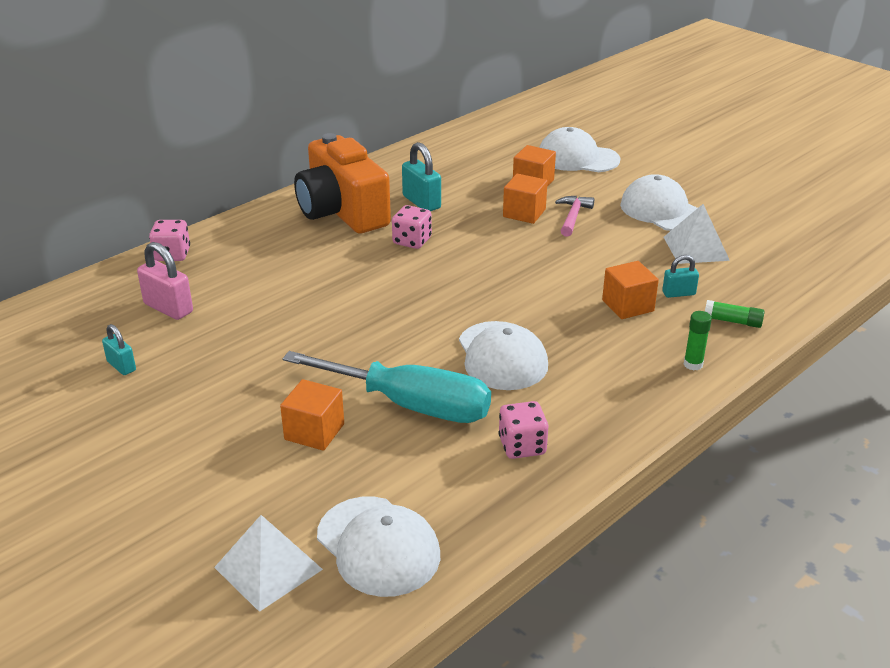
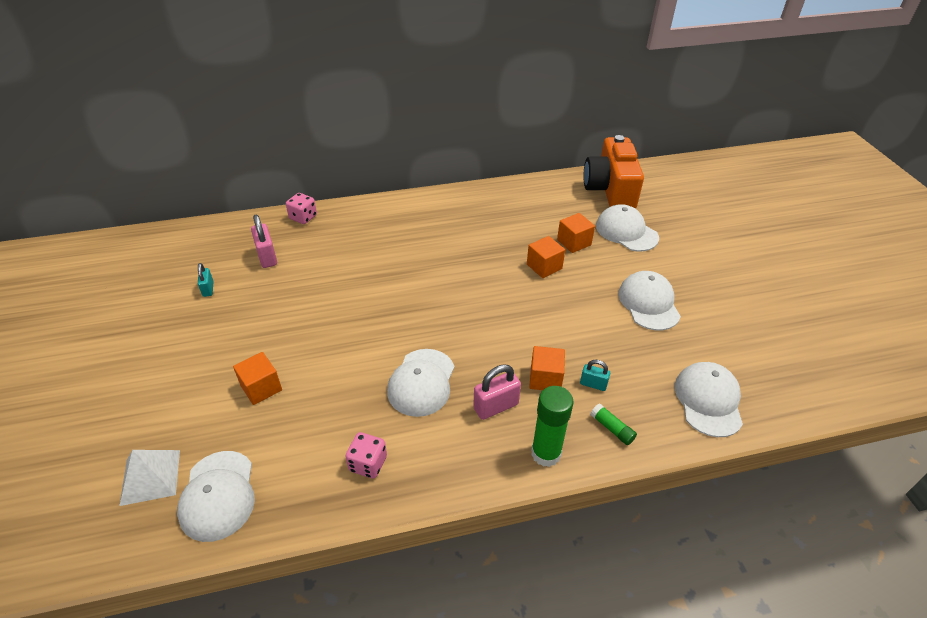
camera: 30 degrees right, 10 degrees up
turquoise screwdriver [282,351,491,423] -> none
orange camera [294,133,391,233] -> orange camera moved to [584,135,644,208]
pink dice [392,205,432,249] -> none
turquoise padlock [402,142,441,211] -> none
pink hammer [555,196,594,237] -> none
white pyramid [664,204,730,264] -> none
green glue stick [684,311,712,370] -> green glue stick [531,386,574,467], size x1.91
none -> pink padlock [473,364,521,420]
none -> white cap [675,362,743,437]

